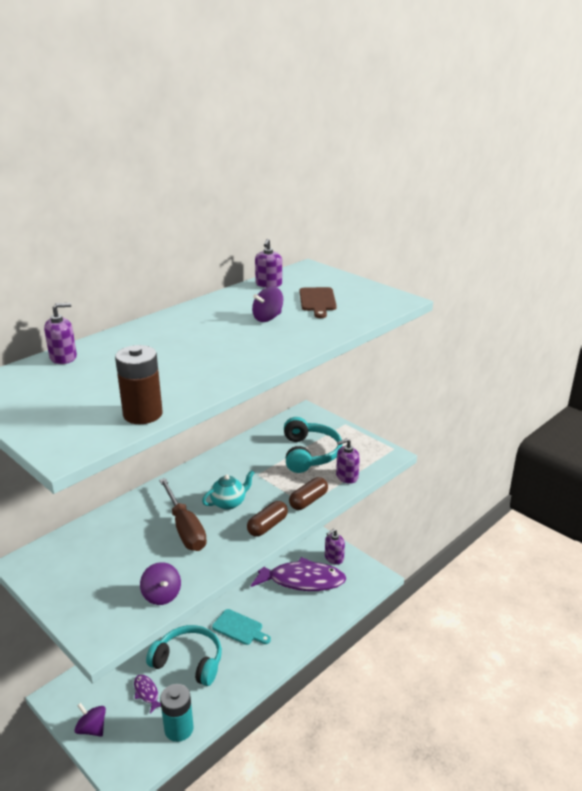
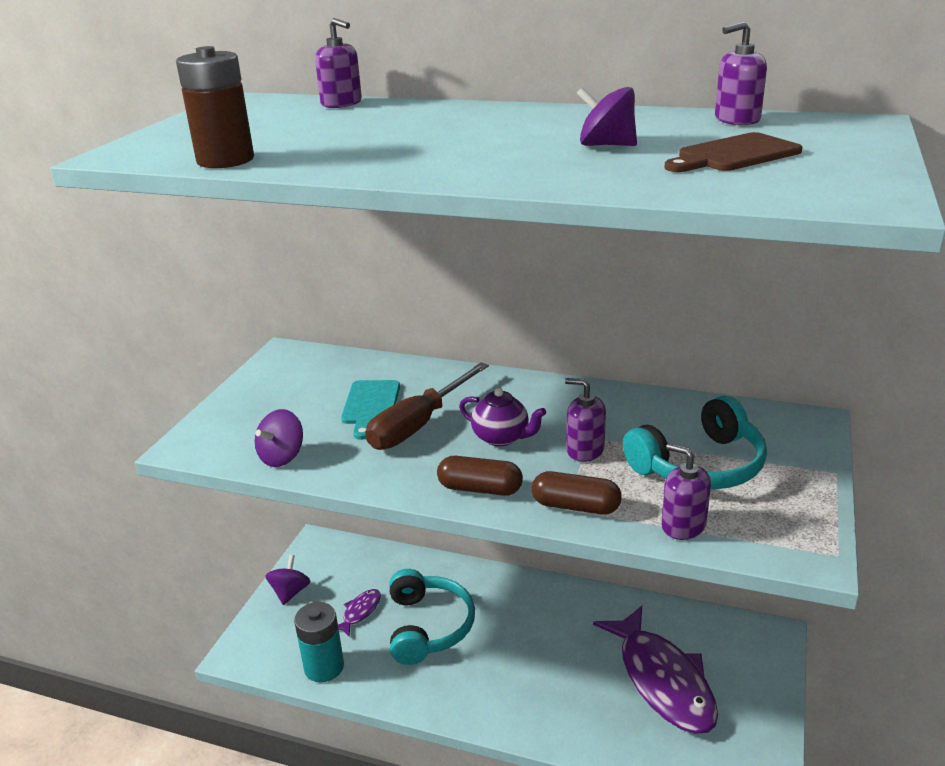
camera: 65 degrees right, 0 degrees up
turquoise teapot [202,470,254,510] -> purple teapot [459,388,546,446]
turquoise cutting board [212,609,271,645] -> turquoise cutting board moved to [341,380,400,440]
purple soap dispenser [325,529,345,564] -> purple soap dispenser moved to [565,378,606,462]

